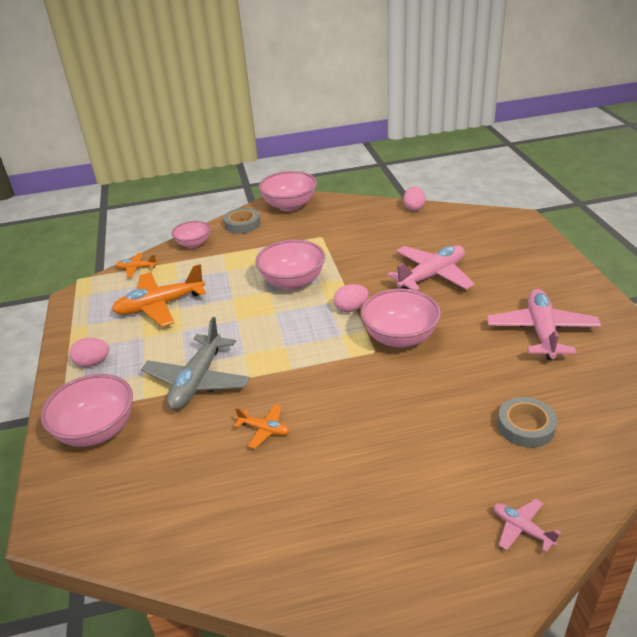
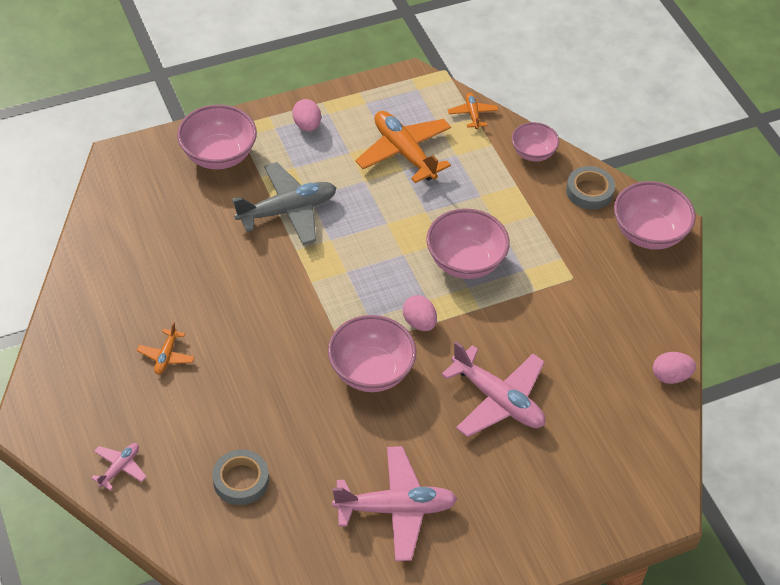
camera: 75 degrees right, 15 degrees up
grey plane [141,317,250,410] -> grey plane turned 150 degrees clockwise [232,162,336,245]
orange plane [234,404,289,449] -> orange plane moved to [137,322,195,375]

